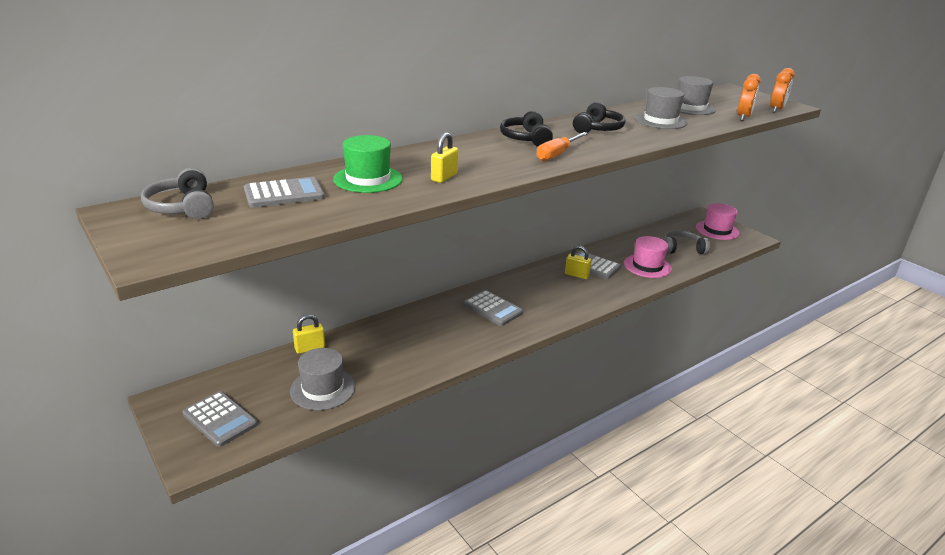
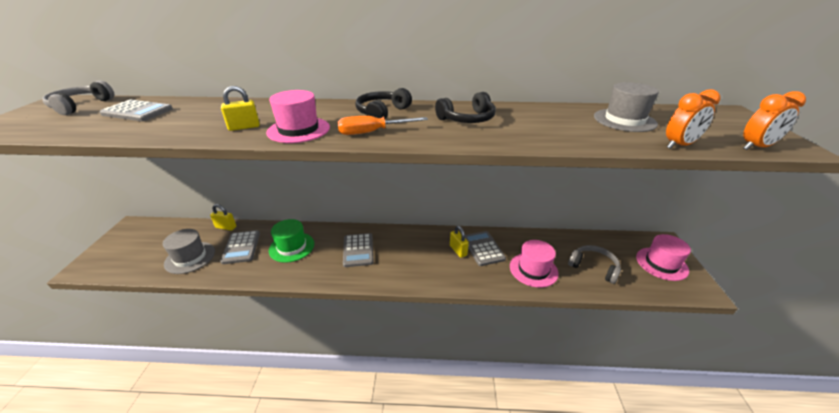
camera: 40 degrees right, 5 degrees up
grey calculator [182,391,258,447] -> grey calculator moved to [220,230,260,264]
green hat [333,135,403,193] -> green hat moved to [269,219,314,263]
grey hat [634,87,688,129] -> none
none -> pink hat [266,90,330,143]

